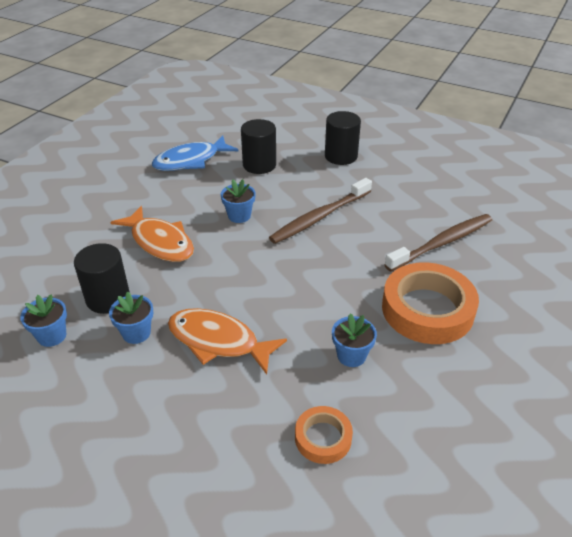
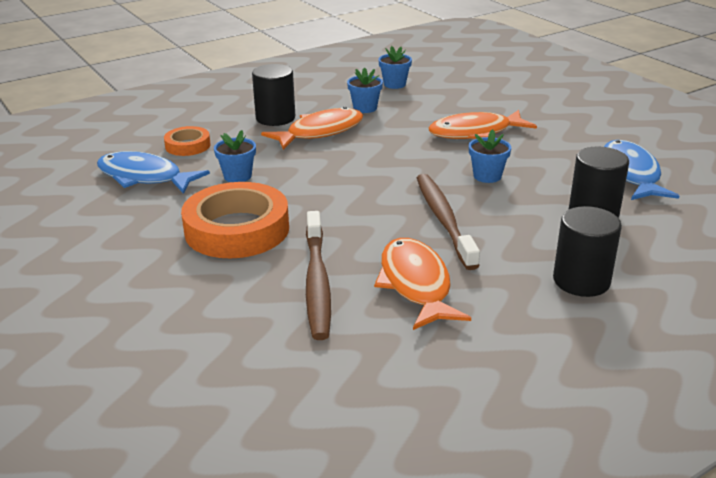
camera: 120 degrees right, 10 degrees down
black cylinder [74,243,130,314] -> black cylinder moved to [252,64,295,126]
none -> blue fish [97,151,210,194]
none -> orange fish [374,238,471,330]

